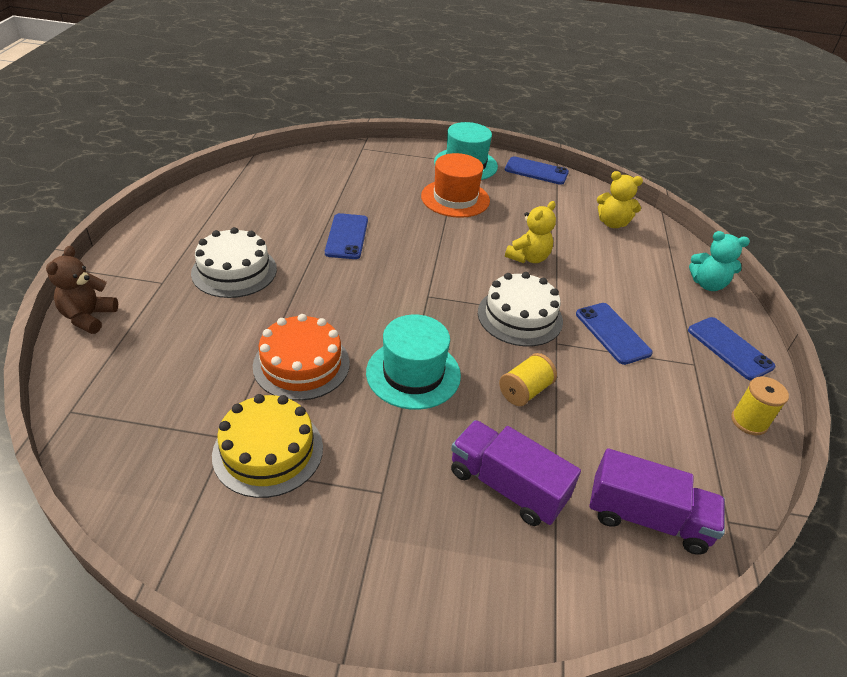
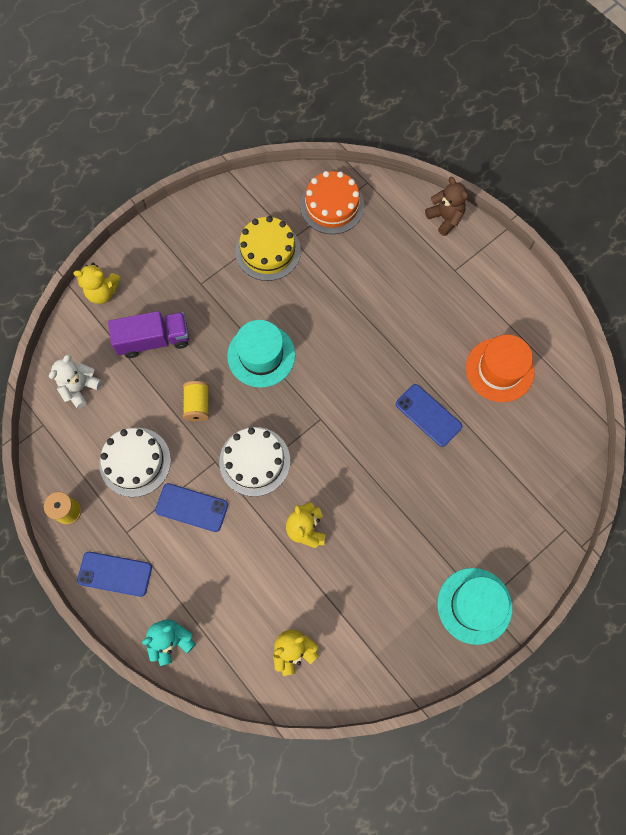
camera: 135 degrees right, 30 degrees up
white cake [191,227,277,298] -> white cake moved to [99,428,171,497]
orange cake [253,314,350,401] -> orange cake moved to [300,171,364,234]
orange hat [421,153,490,218] -> orange hat moved to [466,335,534,402]
blue phone [505,156,569,185] -> none
purple truck [590,448,725,555] -> white teddy bear [49,354,102,409]
none -> yellow teddy bear [73,262,120,304]

